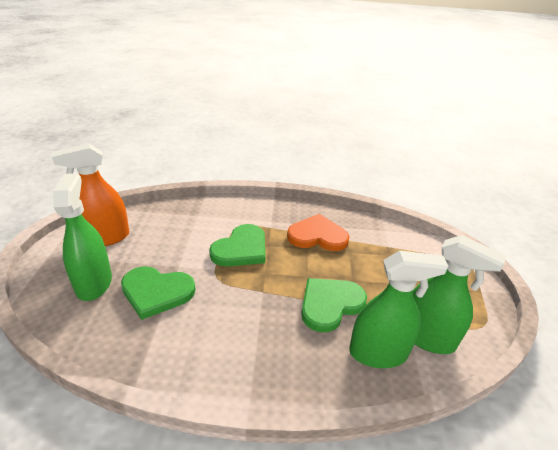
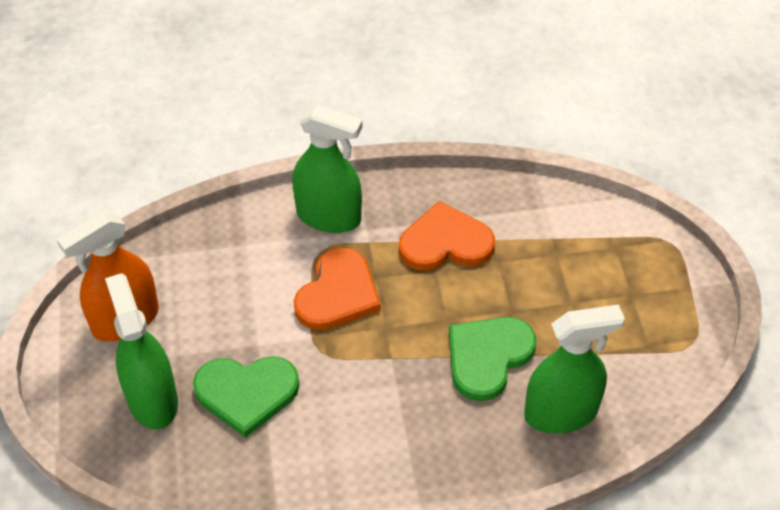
camera: 10 degrees left, 15 degrees up
green heart [209,224,266,267] -> orange heart [294,247,381,330]
green spray bottle [413,235,506,354] -> green spray bottle moved to [292,105,362,233]

